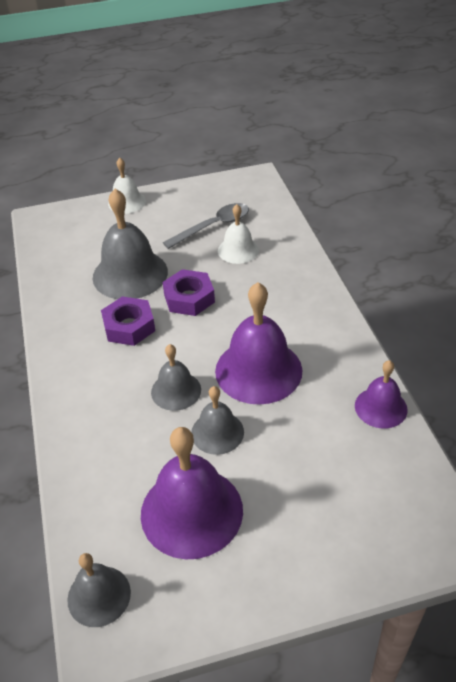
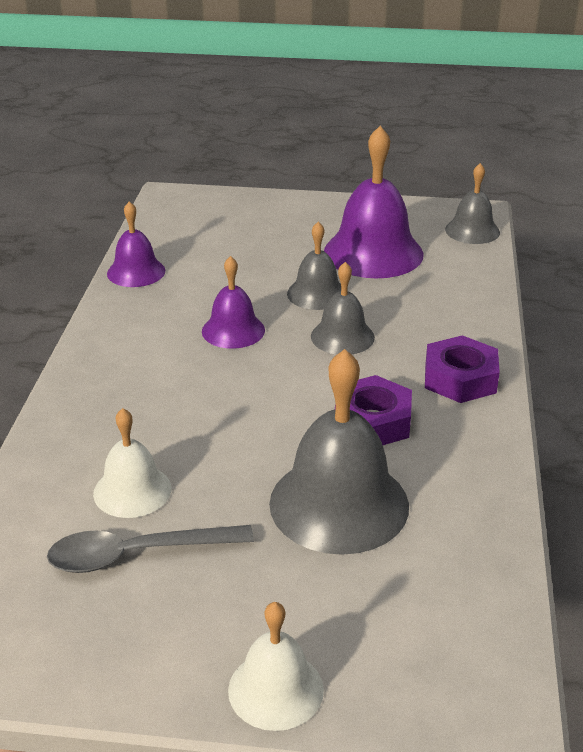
camera: 160 degrees left, 10 degrees down
purple nut [163,269,215,316] -> purple nut moved to [425,335,500,403]
purple bell [215,282,302,405] -> purple bell [202,256,265,349], size x0.57

